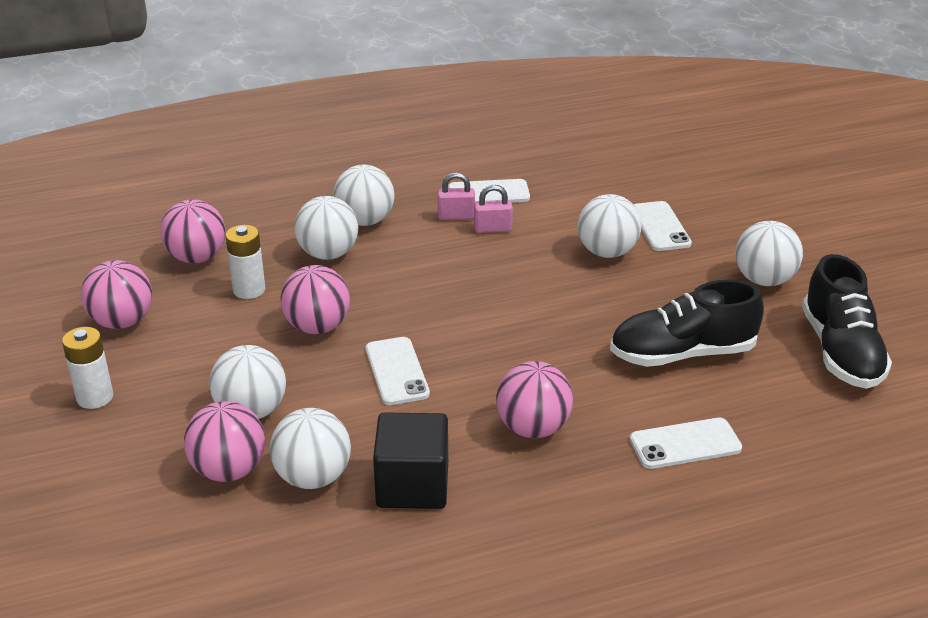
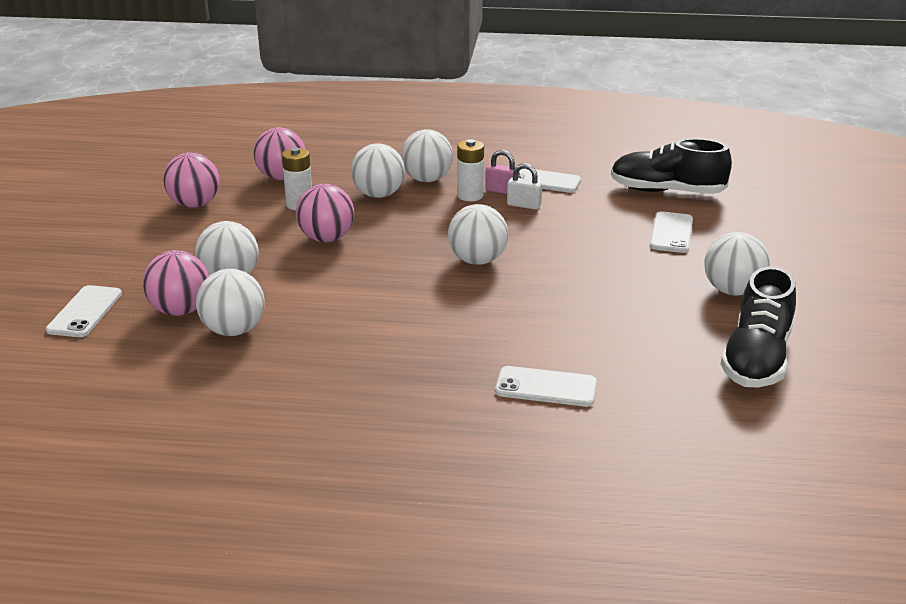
camera: 25 degrees right, 5 degrees down
white battery [62,327,113,409] -> white battery moved to [457,139,484,201]
white phone [366,337,430,405] -> white phone moved to [46,285,122,337]
black cube [373,412,448,509] -> none
pink padlock [474,185,513,233] -> white padlock [507,163,542,210]
pink ball [496,361,573,438] -> none
white ball [578,194,641,258] -> white ball moved to [448,204,508,265]
black shoe [610,279,764,367] -> black shoe moved to [611,138,732,194]

